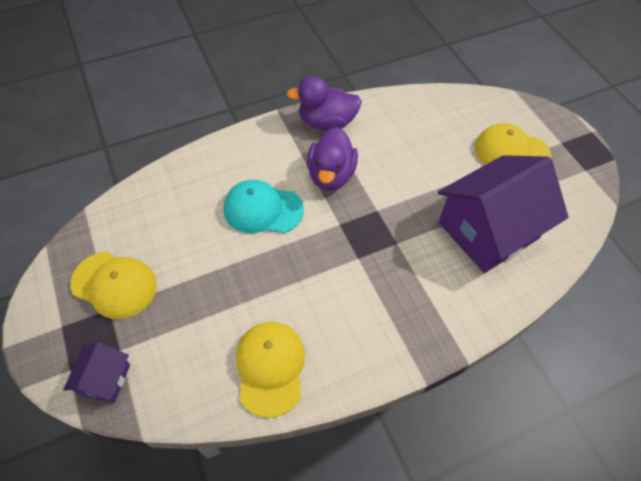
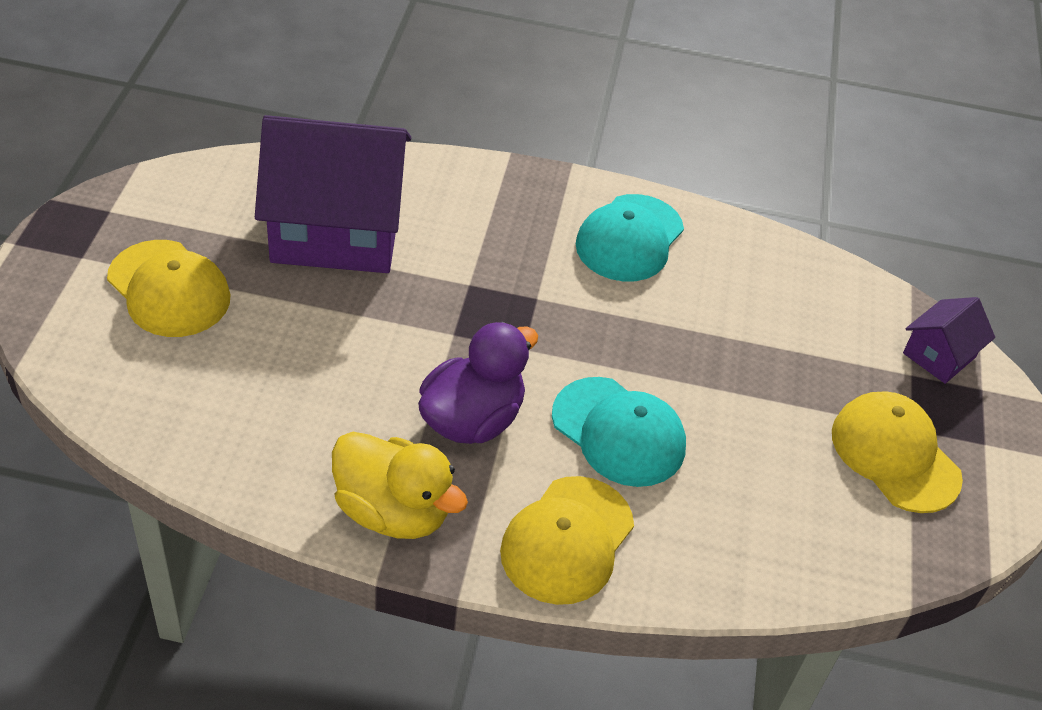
camera: 150 degrees left, 10 degrees down
yellow cap [236,322,305,418] -> yellow cap moved to [500,476,634,605]
purple duck [286,76,362,131] -> yellow duck [332,432,468,539]
none -> turquoise cap [576,194,684,281]

